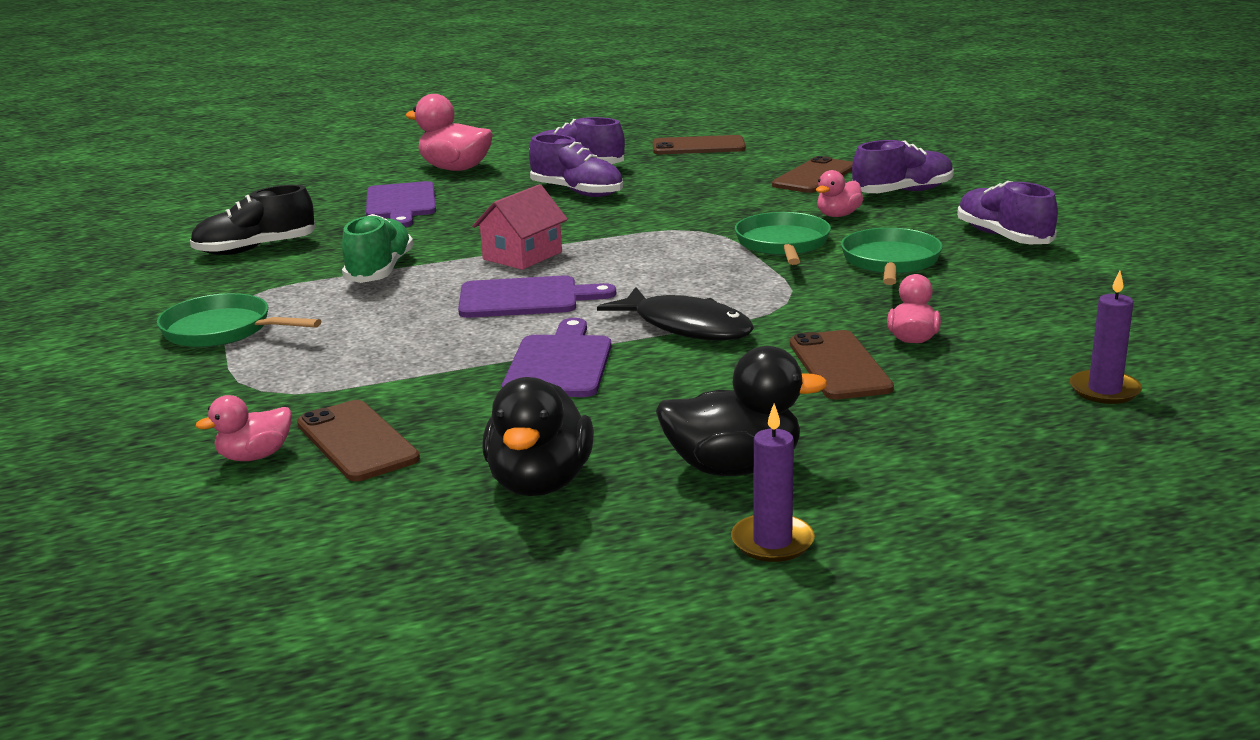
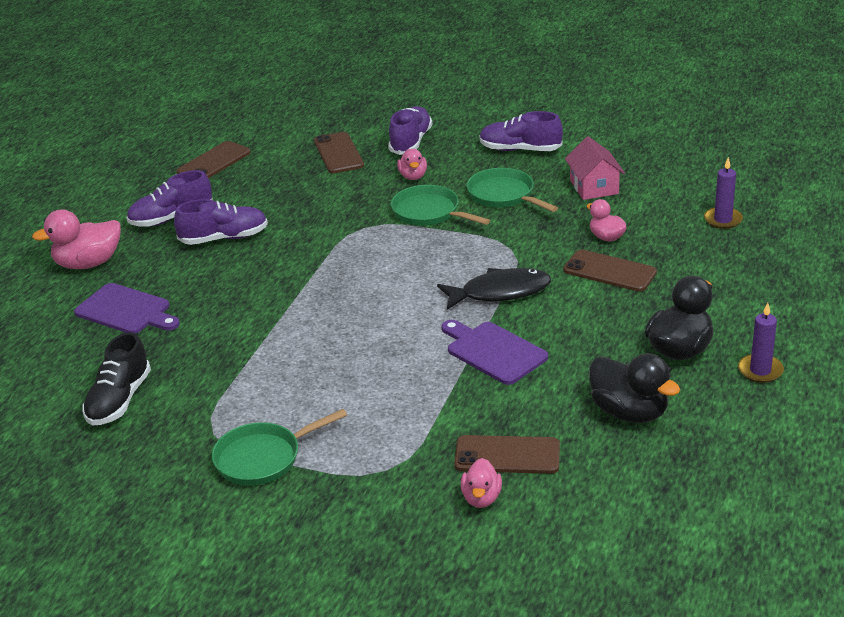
camera: 50 degrees left, 10 degrees up
green shoe [342,214,413,283] -> none
purple cutting board [458,275,616,318] -> none
pink house [472,184,568,270] -> pink house moved to [565,136,625,200]

